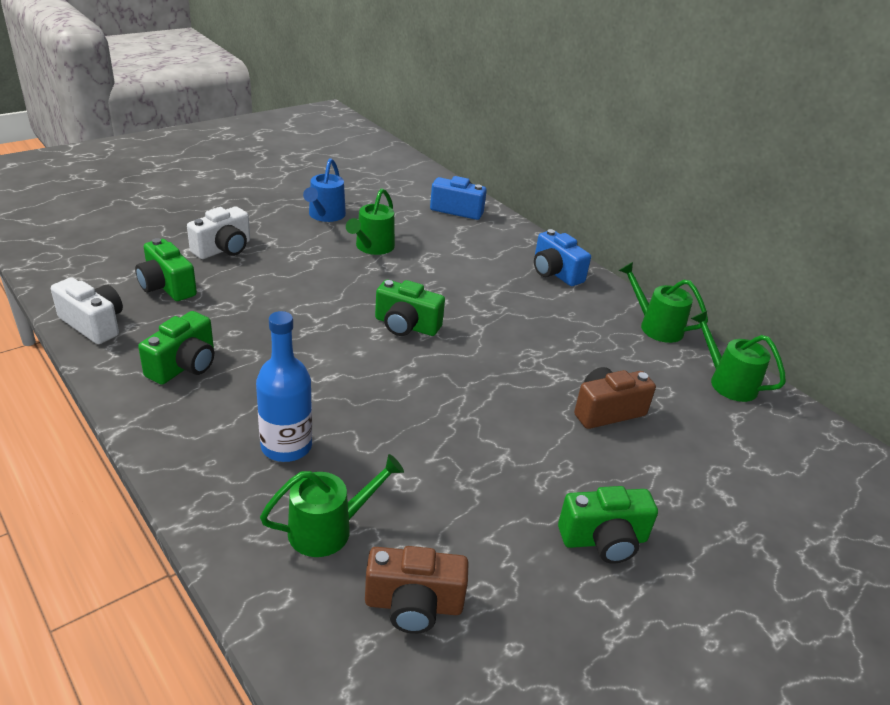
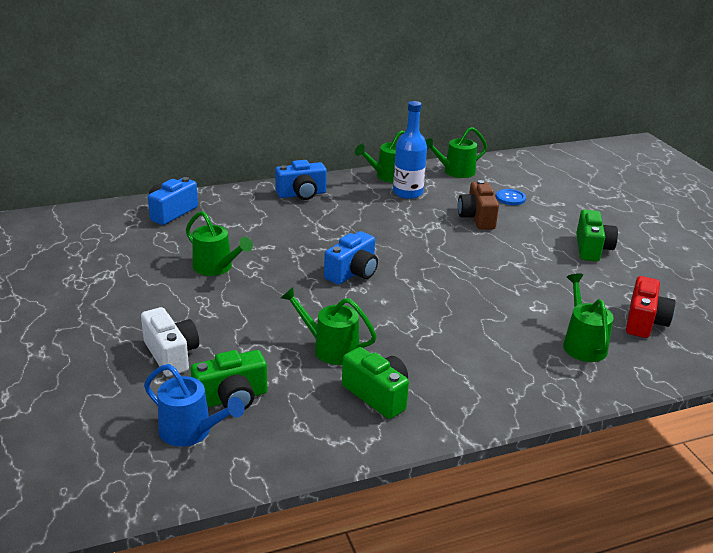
camera: 70 degrees left, 5 degrees down
white camera [51,277,123,344] -> none
blue bottle [256,311,312,462] -> blue bottle moved to [393,101,427,199]
blue watering can [303,158,346,222] -> blue watering can moved to [144,364,245,447]
brown camera [365,546,469,634] -> red camera [626,276,675,338]
green camera [375,280,445,336] -> blue camera [324,231,378,285]
none -> green watering can [281,287,377,365]
none -> blue button [496,189,526,205]

